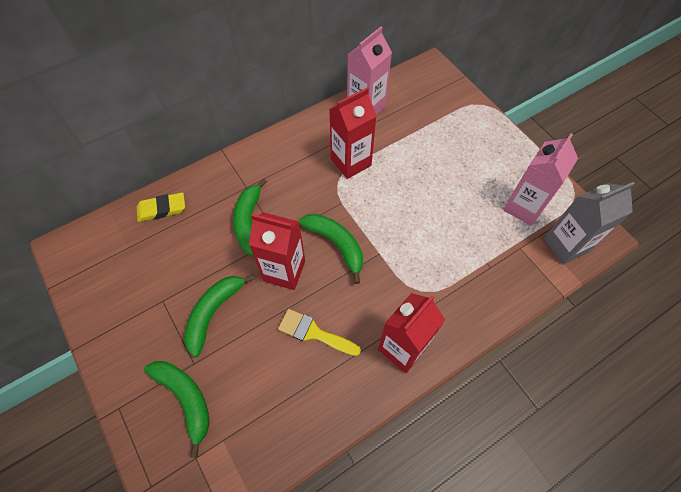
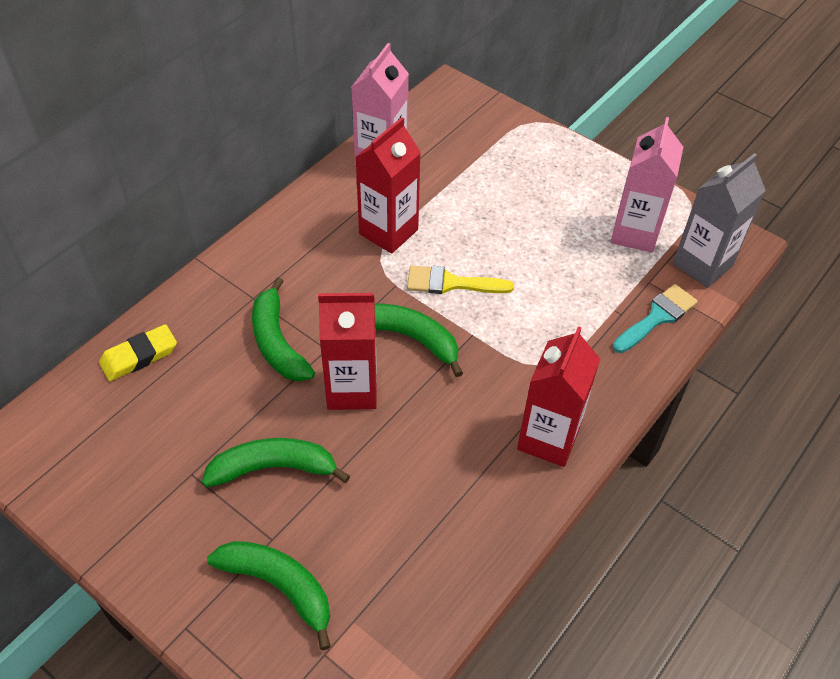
camera: 20 degrees left, 10 degrees down
green banana [184,274,255,357] -> green banana turned 75 degrees clockwise [202,438,350,487]
yellow brush [278,309,361,356] -> yellow brush moved to [407,265,514,294]
none -> turquoise brush [613,284,698,353]

